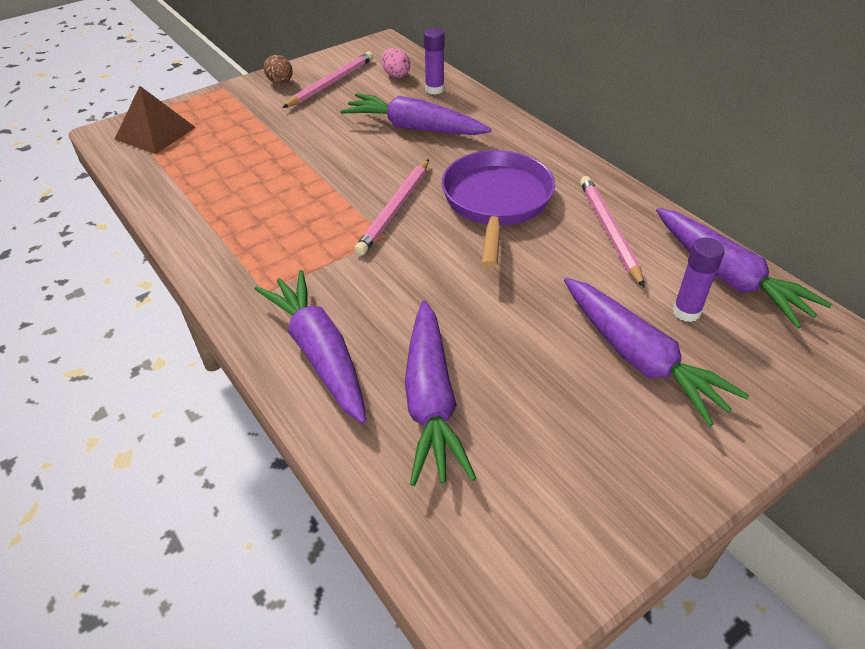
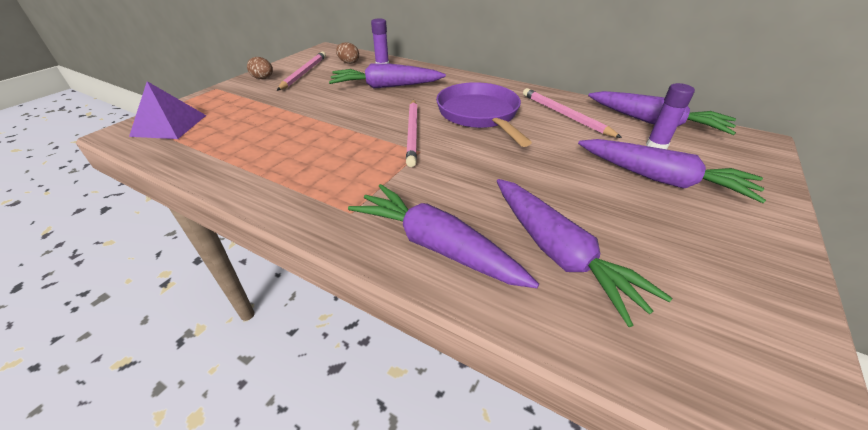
camera: 25 degrees left, 5 degrees down
brown pyramid [114,86,196,154] -> purple pyramid [129,81,207,139]
pink egg [382,48,410,78] -> brown egg [336,42,359,64]

